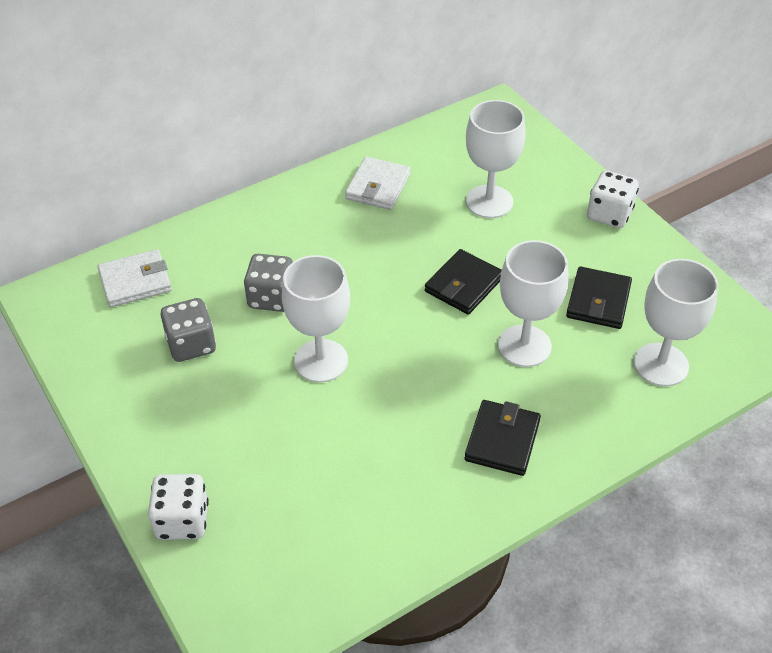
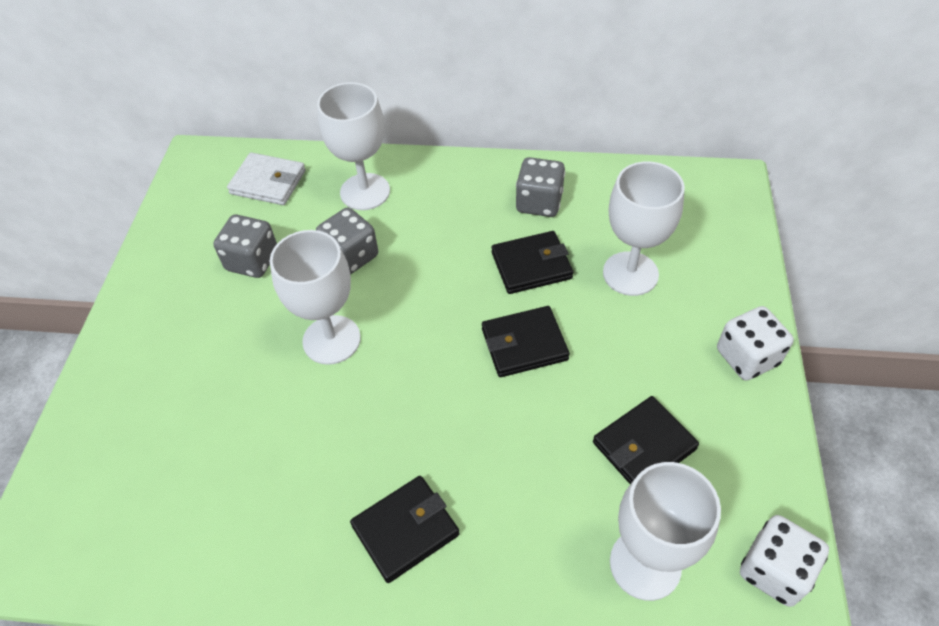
camera: 40 degrees right, 5 degrees up
white dice [148,474,209,540] -> white dice moved to [740,515,829,607]
white wallet [345,157,411,210] -> grey dice [516,157,565,217]
white goblet [498,240,568,367] -> white goblet moved to [317,82,390,210]
none -> black wallet [492,231,574,294]

